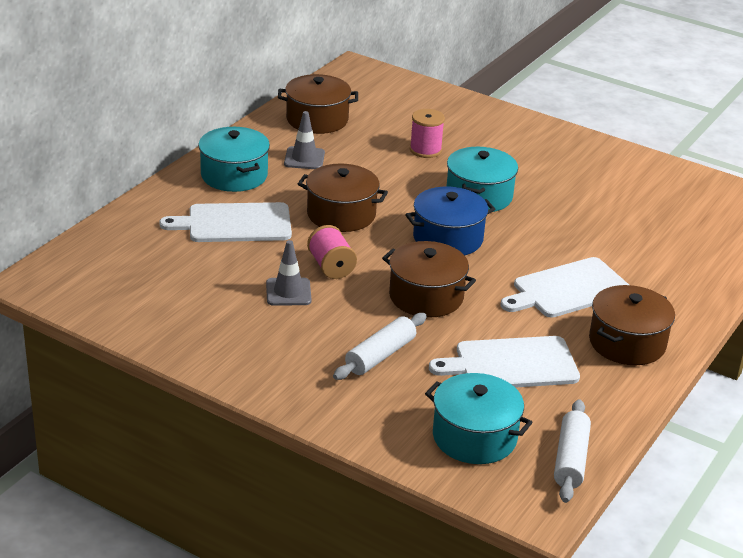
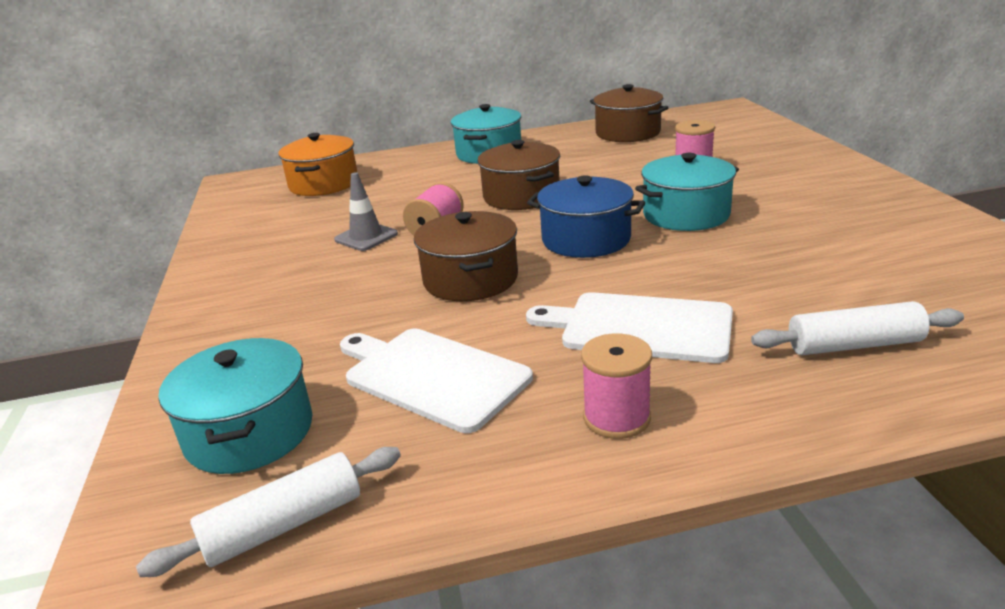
camera: 50 degrees right, 5 degrees down
white cutting board [159,202,292,242] -> none
grey traffic cone [284,111,325,169] -> none
white rolling pin [333,313,427,380] -> white rolling pin moved to [751,301,964,355]
brown pot [589,285,675,365] -> pink spool [581,333,652,439]
none -> orange pot [278,133,358,196]

